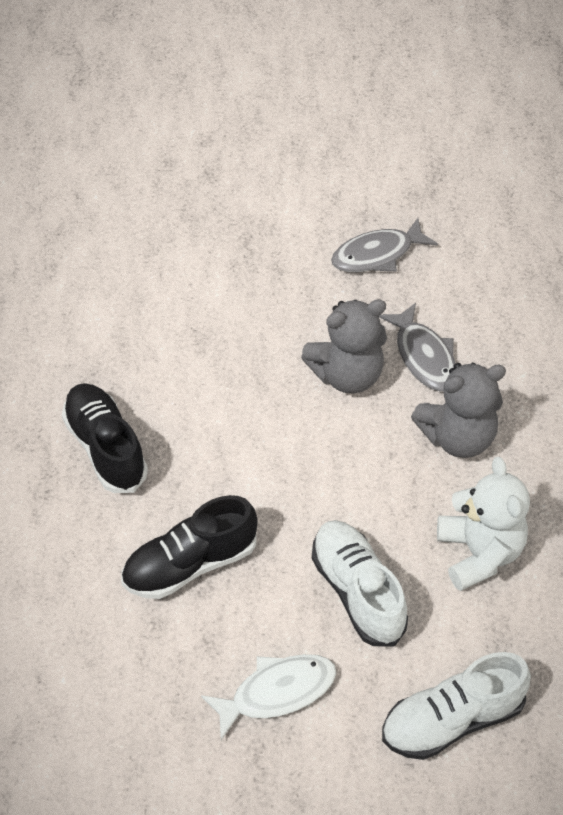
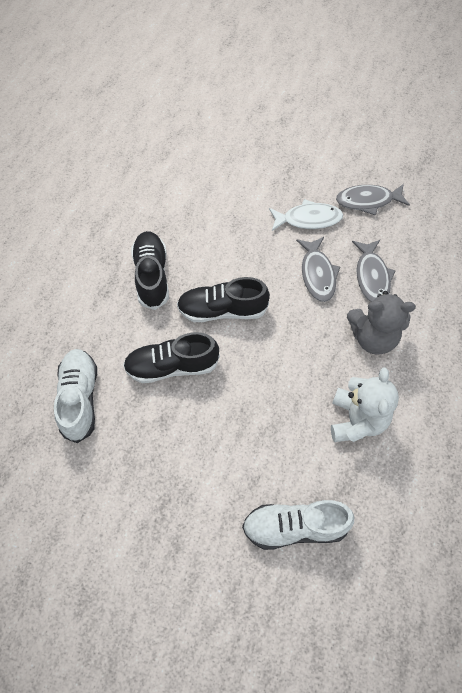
camera: 20 degrees right, 10 degrees up
white fish [201,654,336,740] -> white fish moved to [269,199,343,231]
grey teddy bear [301,299,387,394] -> grey fish [296,237,340,302]
white shoe [312,520,408,646] -> white shoe moved to [54,349,97,443]
none -> black shoe [177,277,270,322]

